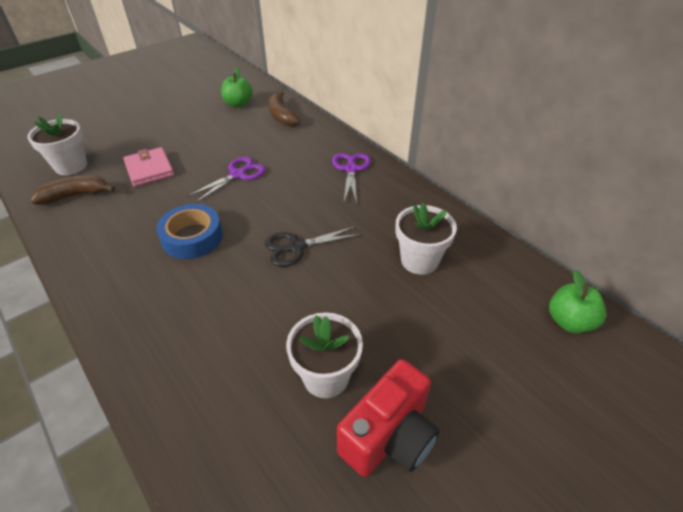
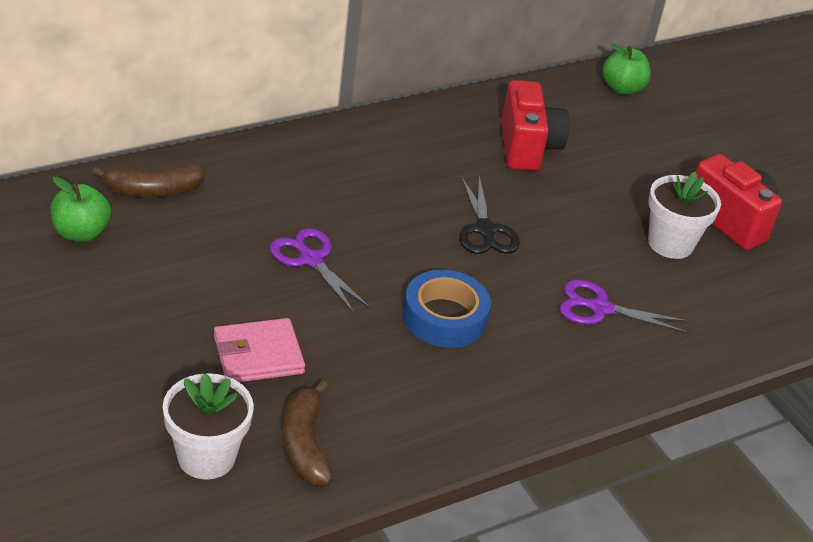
camera: 85 degrees left, 5 degrees down
purple scissors [332,153,371,203] -> purple scissors moved to [559,280,690,334]
white flower pot [396,203,457,275] -> red camera [501,80,570,171]

